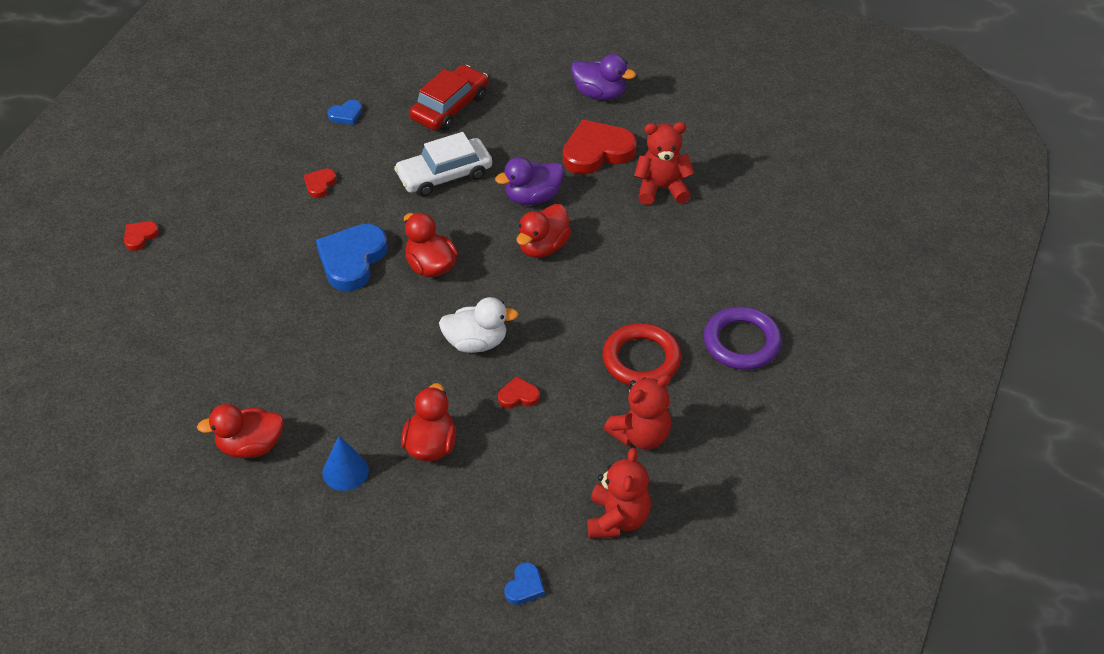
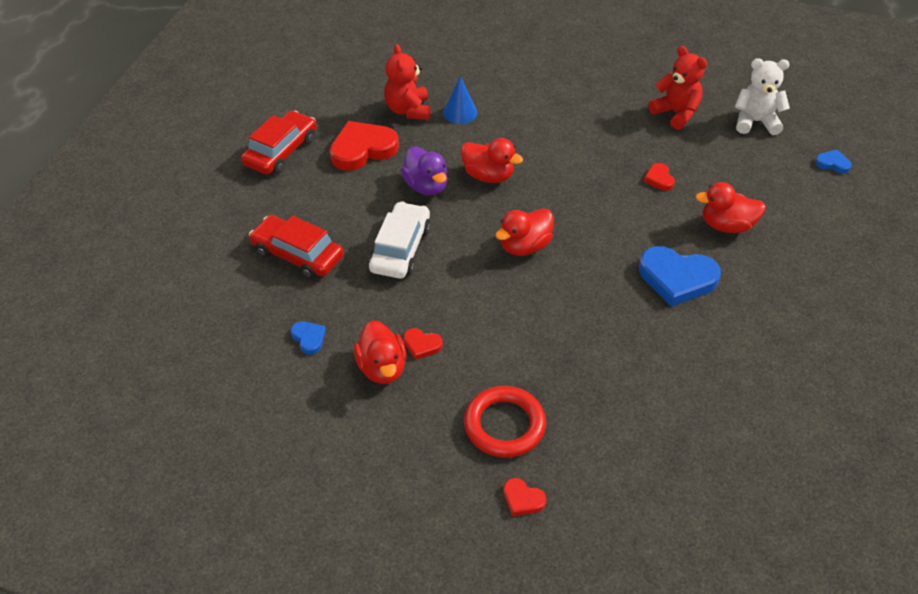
camera: 95 degrees left, 0 degrees up
red duck [197,404,284,458] -> red duck moved to [354,320,406,384]
blue heart [316,224,388,291] -> blue heart moved to [639,246,721,307]
blue cone [322,435,369,491] -> blue cone moved to [443,76,477,124]
white car [394,132,492,197] -> white car turned 135 degrees counterclockwise [369,202,431,279]
white duck [439,297,518,353] -> none
red heart [563,119,637,175] -> red heart turned 90 degrees clockwise [330,121,399,171]
purple duck [571,54,636,100] -> red car [241,111,316,175]
red teddy bear [587,448,651,539] -> white teddy bear [735,58,790,135]
red ring [603,323,681,386] -> red ring moved to [464,386,546,458]
purple ring [704,307,782,370] -> none

